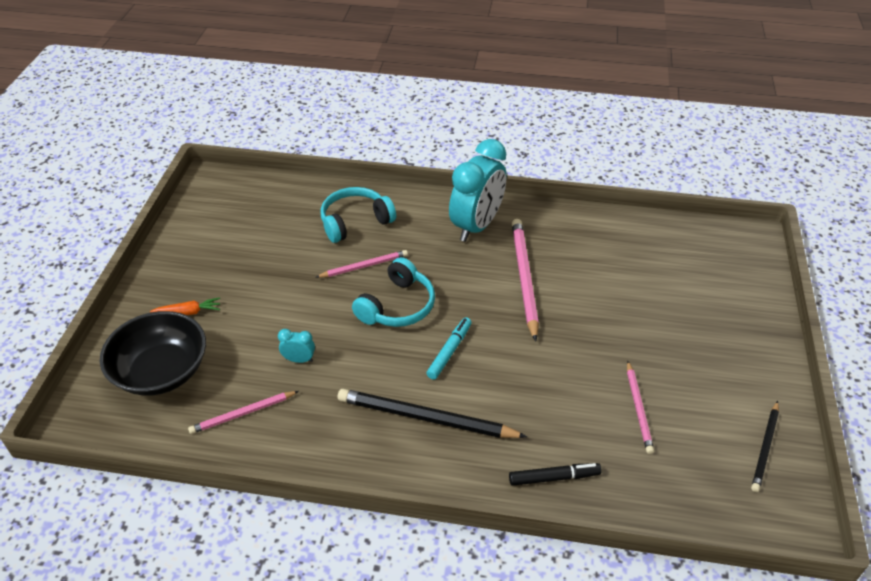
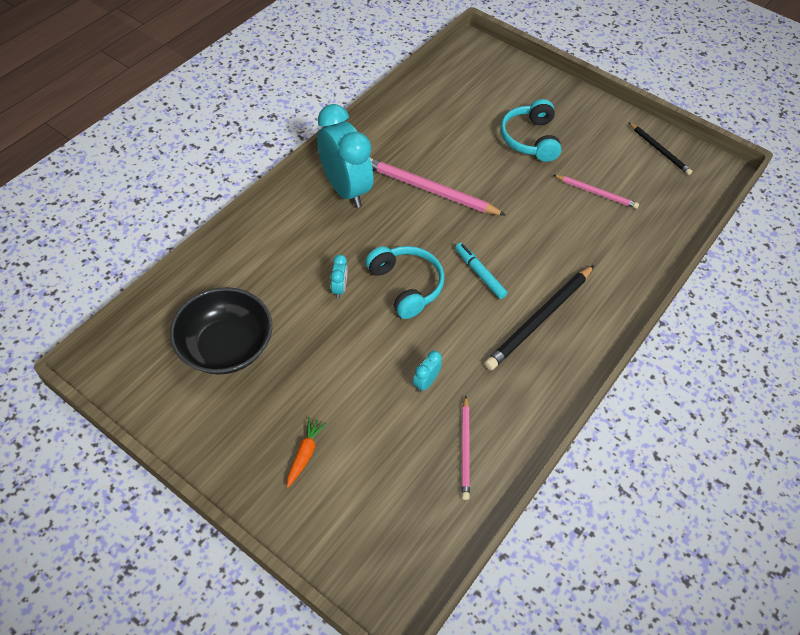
camera: 65 degrees left, 10 degrees up
black bowl [100,311,206,396] -> black bowl moved to [170,287,272,375]
pink pencil [316,250,408,278] -> turquoise clock [331,255,347,299]
turquoise headphones [321,187,396,243] -> turquoise headphones moved to [500,99,562,162]
black marker [509,463,602,486] -> none

